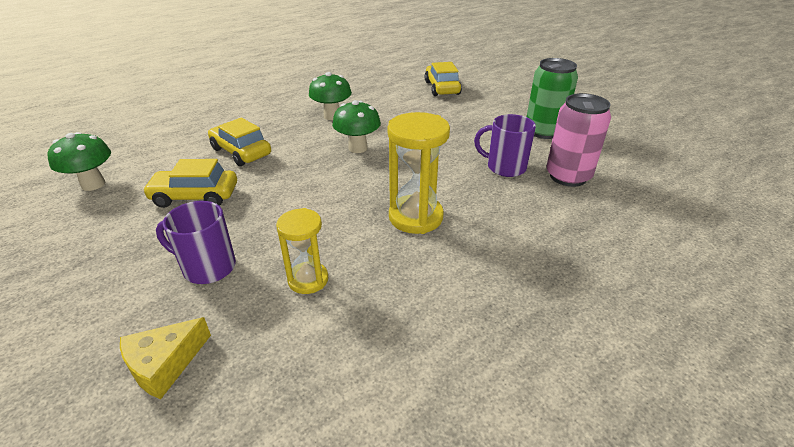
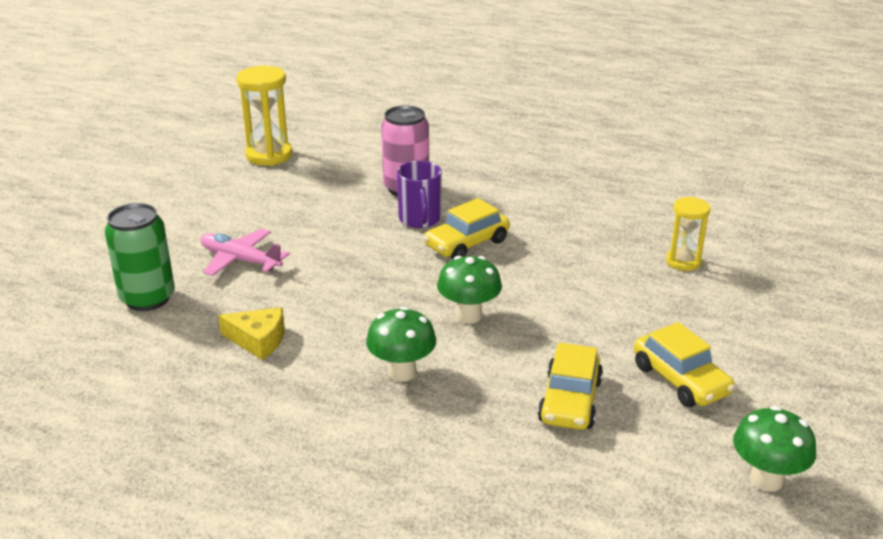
camera: 120 degrees left, 5 degrees down
yellow cheese [120,317,211,400] -> yellow cheese moved to [218,307,284,360]
purple mug [156,201,236,284] -> none
yellow hourglass [387,112,450,234] -> yellow hourglass moved to [236,66,292,166]
yellow car [425,62,462,96] -> yellow car moved to [423,198,510,259]
green can [527,58,578,139] -> green can moved to [105,203,175,311]
none -> pink plane [200,229,290,276]

